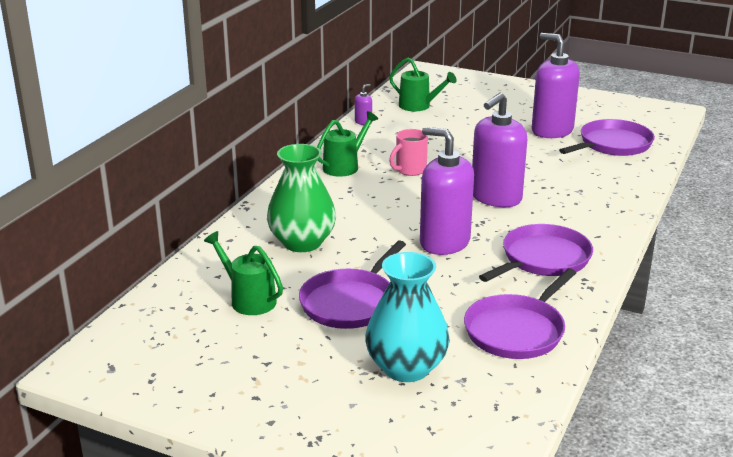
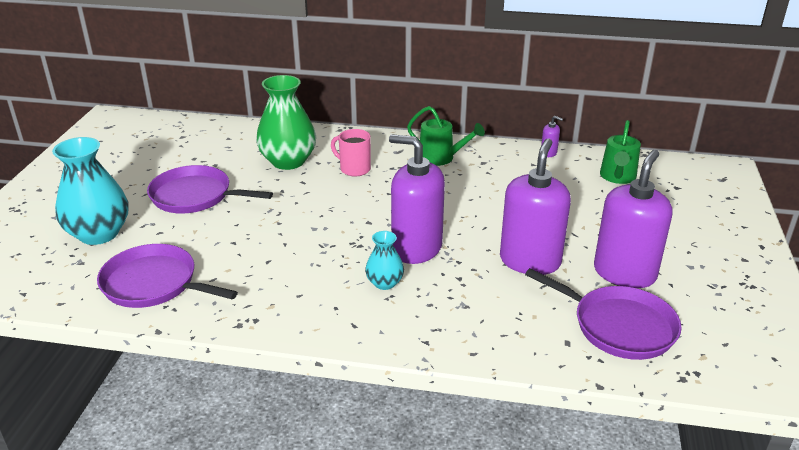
camera: 75 degrees right, 5 degrees up
green watering can [204,231,283,315] -> none
pink mug [389,129,428,176] -> pink mug moved to [331,129,371,176]
purple soap dispenser [420,127,474,255] -> purple soap dispenser moved to [500,138,571,275]
purple pan [479,224,593,282] -> none
none -> turquoise vase [365,231,404,290]

